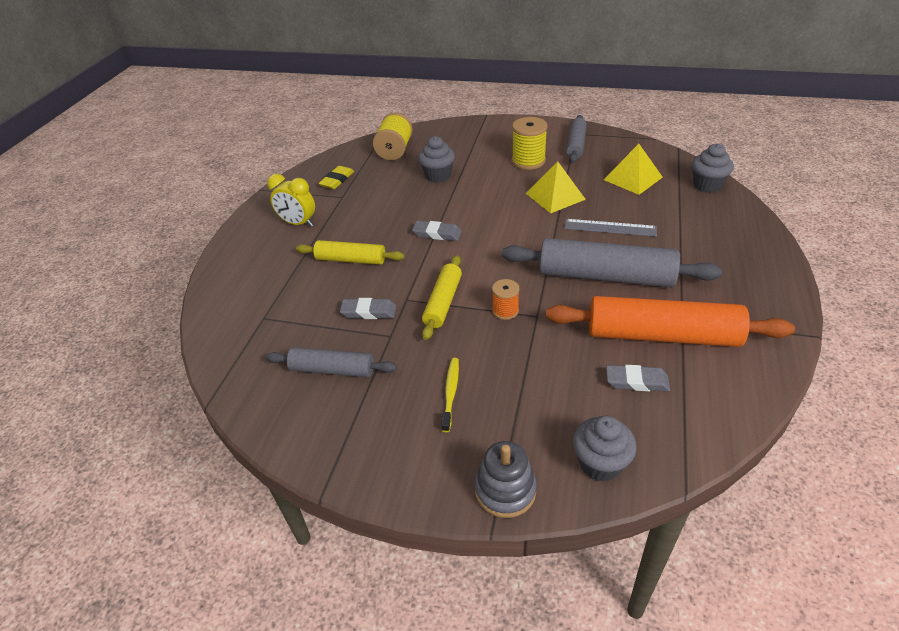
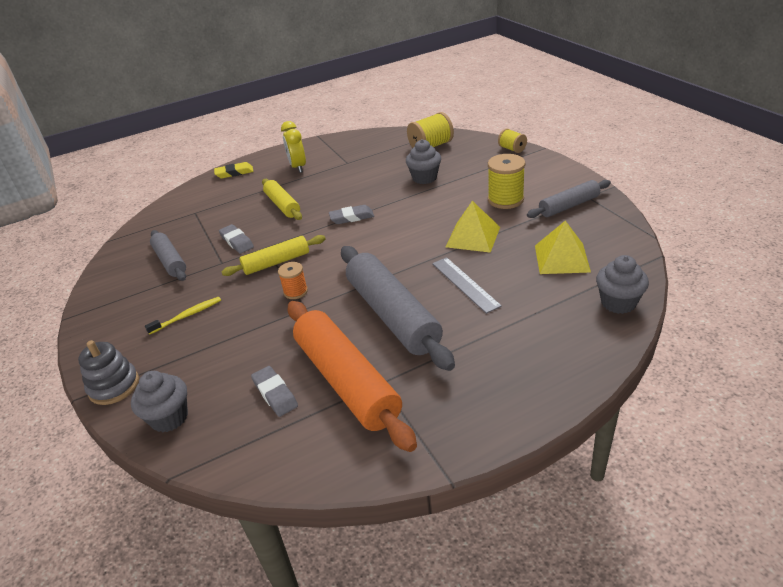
camera: 50 degrees right, 5 degrees down
yellow eraser [318,166,354,189] -> yellow eraser moved to [214,162,254,179]
grey eraser [412,221,462,241] -> grey eraser turned 75 degrees counterclockwise [329,205,374,224]
none -> yellow spool [498,129,527,153]

